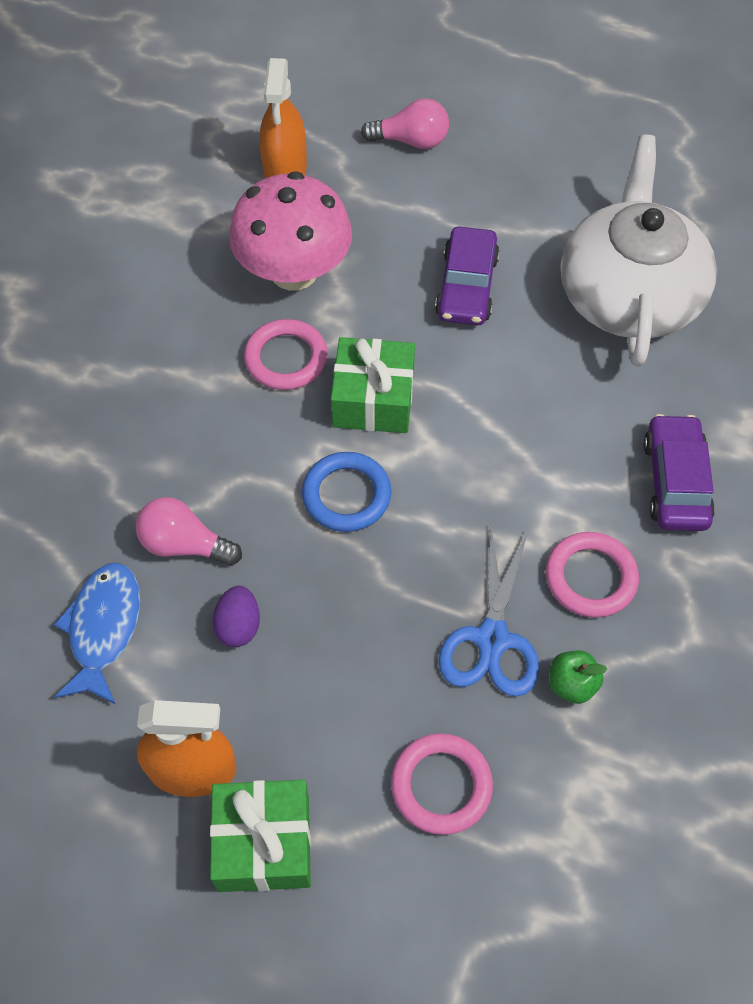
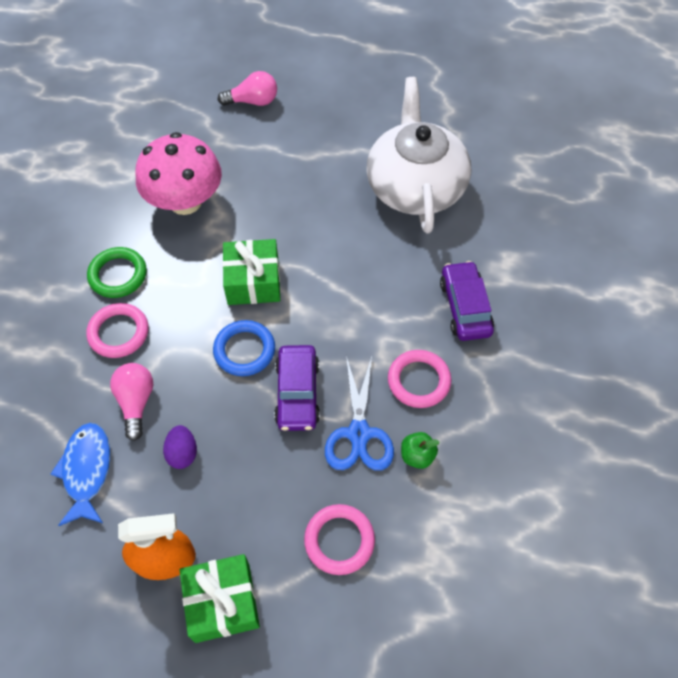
camera: 10 degrees left, 0 degrees up
pink light bulb [136,497,242,566] -> pink light bulb turned 75 degrees clockwise [110,363,153,441]
pink ring [244,319,328,390] -> pink ring moved to [86,303,148,358]
orange spray bottle [259,58,307,178] -> none
purple car [435,227,500,325] -> purple car moved to [274,345,320,431]
none -> green ring [87,247,147,298]

